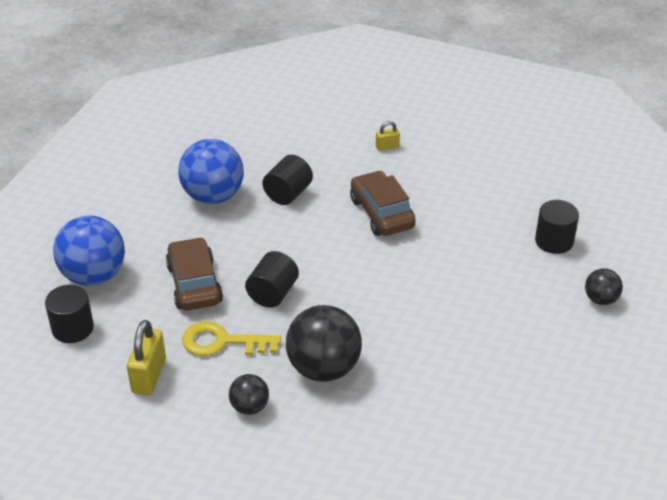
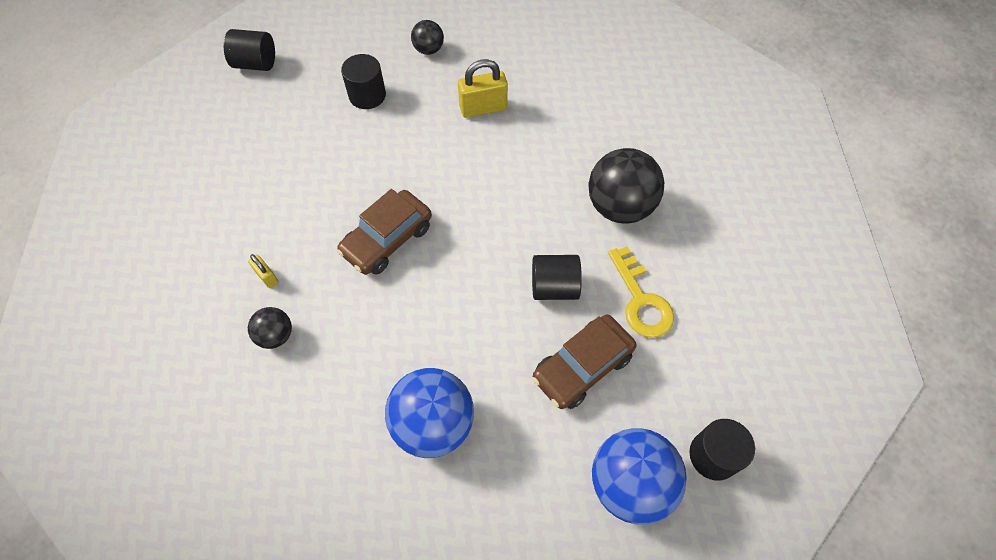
camera: 115 degrees left, 20 degrees up
yellow padlock [127,320,166,395] -> yellow padlock moved to [458,59,508,118]
black ball [229,374,269,415] -> black ball moved to [248,307,292,349]
black cylinder [262,155,313,205] -> black cylinder moved to [224,29,275,71]

